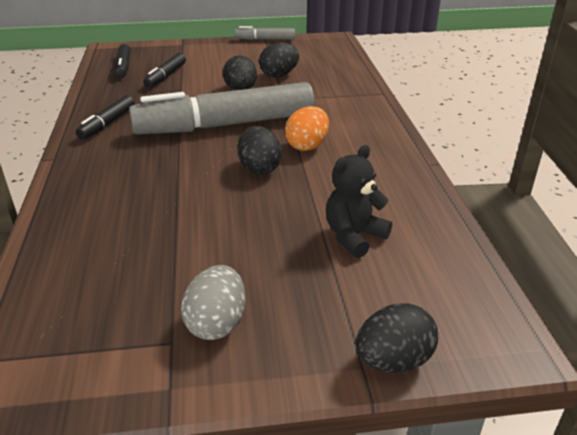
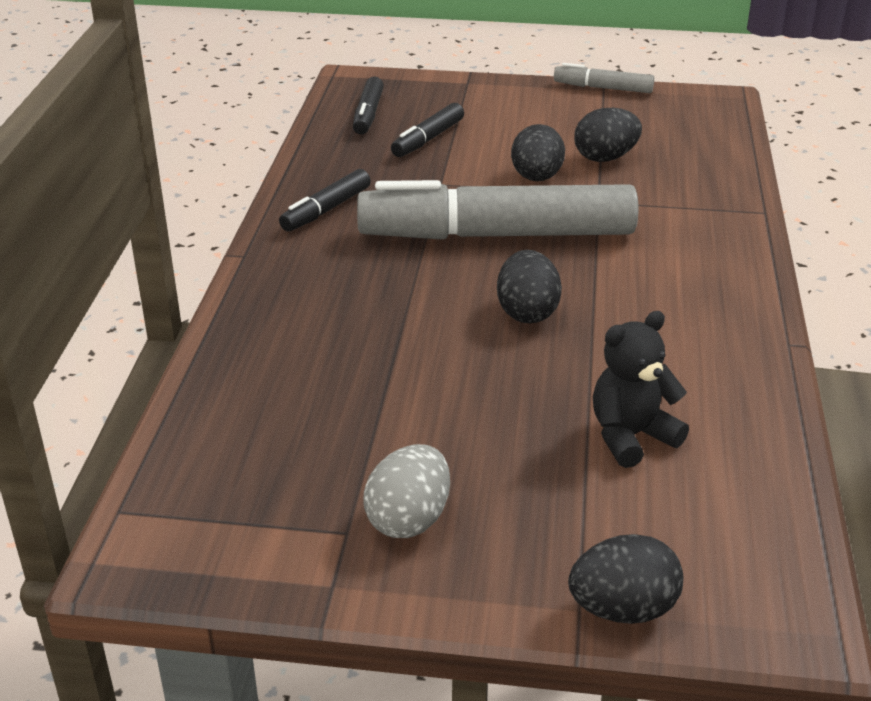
camera: 15 degrees right, 0 degrees up
orange egg [285,106,329,151] -> none

